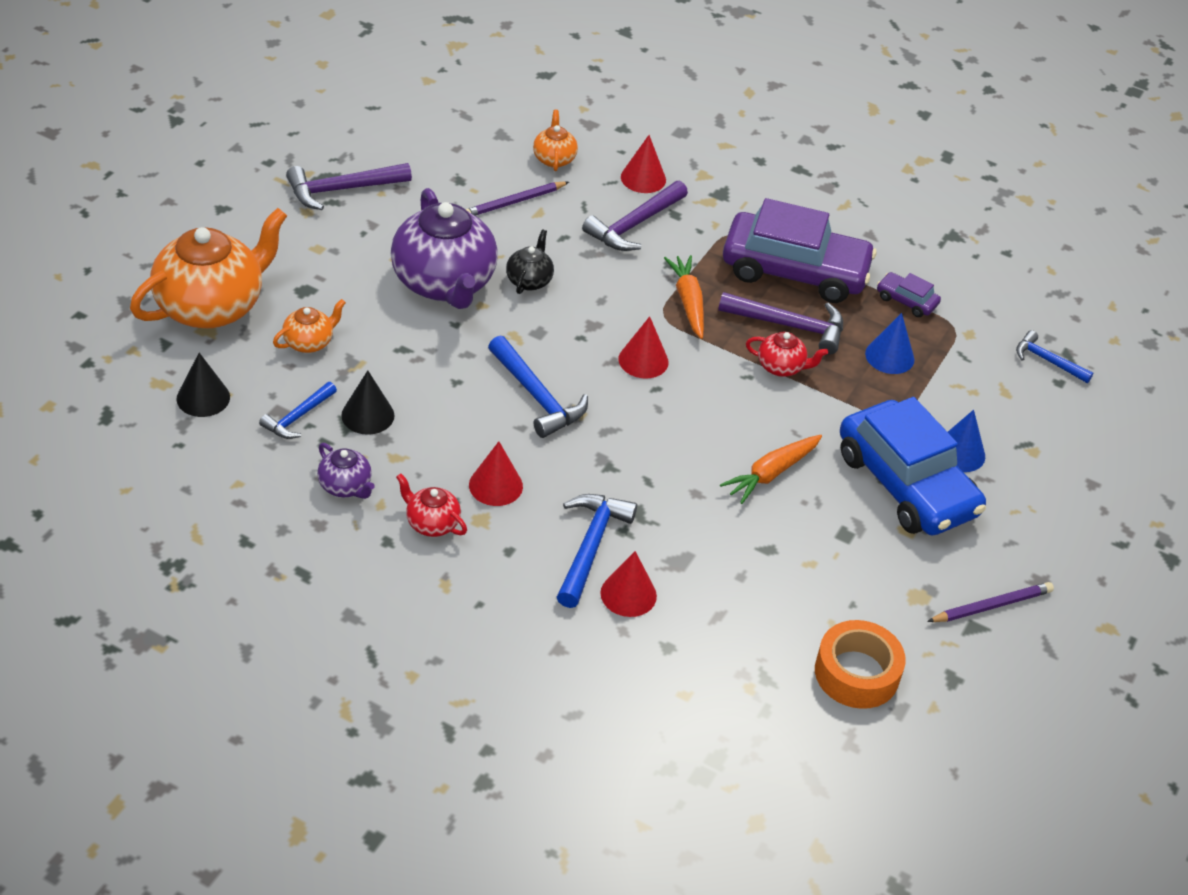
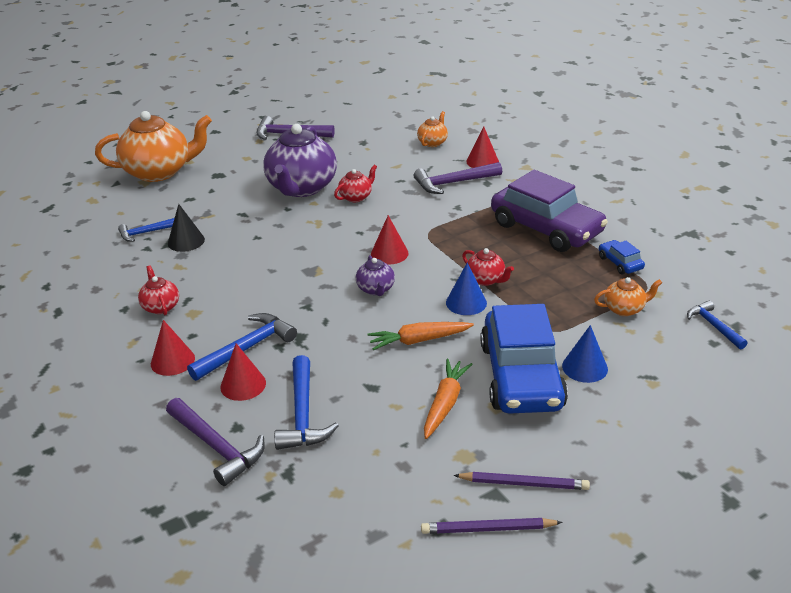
camera: 35 degrees right, 10 degrees down
black cone [176,353,230,417] -> none
orange teapot [273,299,346,353] -> orange teapot moved to [594,277,662,316]
purple teapot [317,443,375,499] -> purple teapot moved to [356,255,395,296]
purple pencil [465,181,569,216] -> purple pencil moved to [421,518,563,534]
red cone [469,441,523,506] -> red cone moved to [151,320,195,376]
blue hammer [488,336,588,438] -> blue hammer moved to [274,355,339,450]
black teapot [506,230,554,294] -> red teapot [334,165,377,202]
orange carrot [664,255,704,339] -> orange carrot moved to [424,359,473,439]
purple hammer [718,292,843,355] -> purple hammer moved to [166,398,265,486]
orange tape [815,620,906,709] -> none
blue cone [865,313,914,374] -> blue cone moved to [446,262,487,315]
purple car [877,272,941,317] -> blue car [599,240,645,274]

